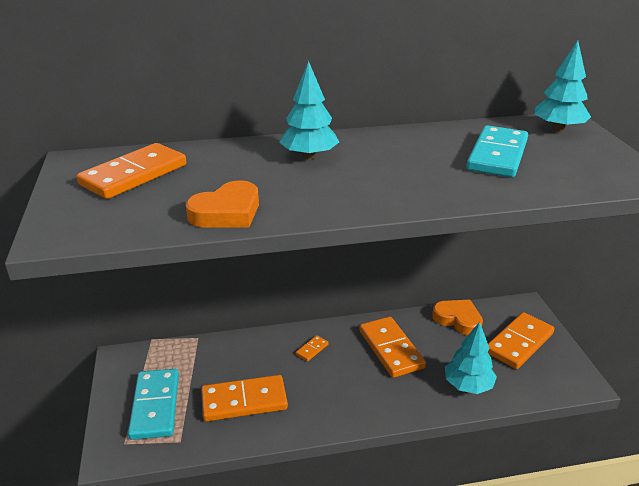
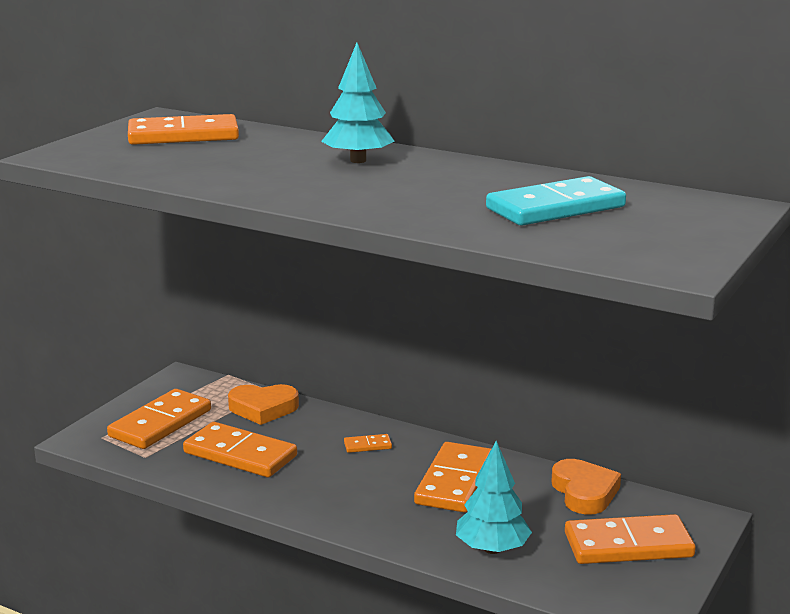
camera: 40 degrees right, 10 degrees down
turquoise domino [128,369,179,440] -> orange domino [107,389,211,449]
orange heart [186,180,259,228] -> orange heart moved to [228,384,299,425]
turquoise tree [534,40,591,131] -> none

